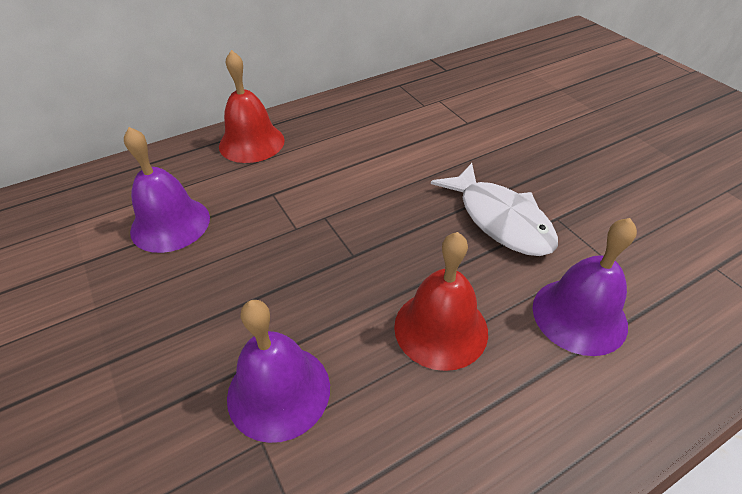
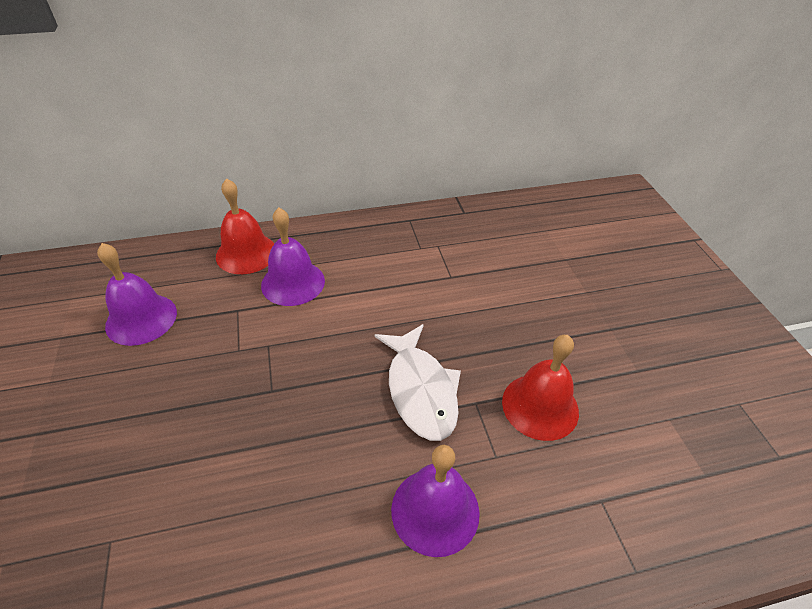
camera: 15 degrees right, 0 degrees up
purple bell [227,300,330,443] -> purple bell moved to [261,208,325,306]
red bell [394,232,488,371] -> red bell moved to [502,335,579,441]

